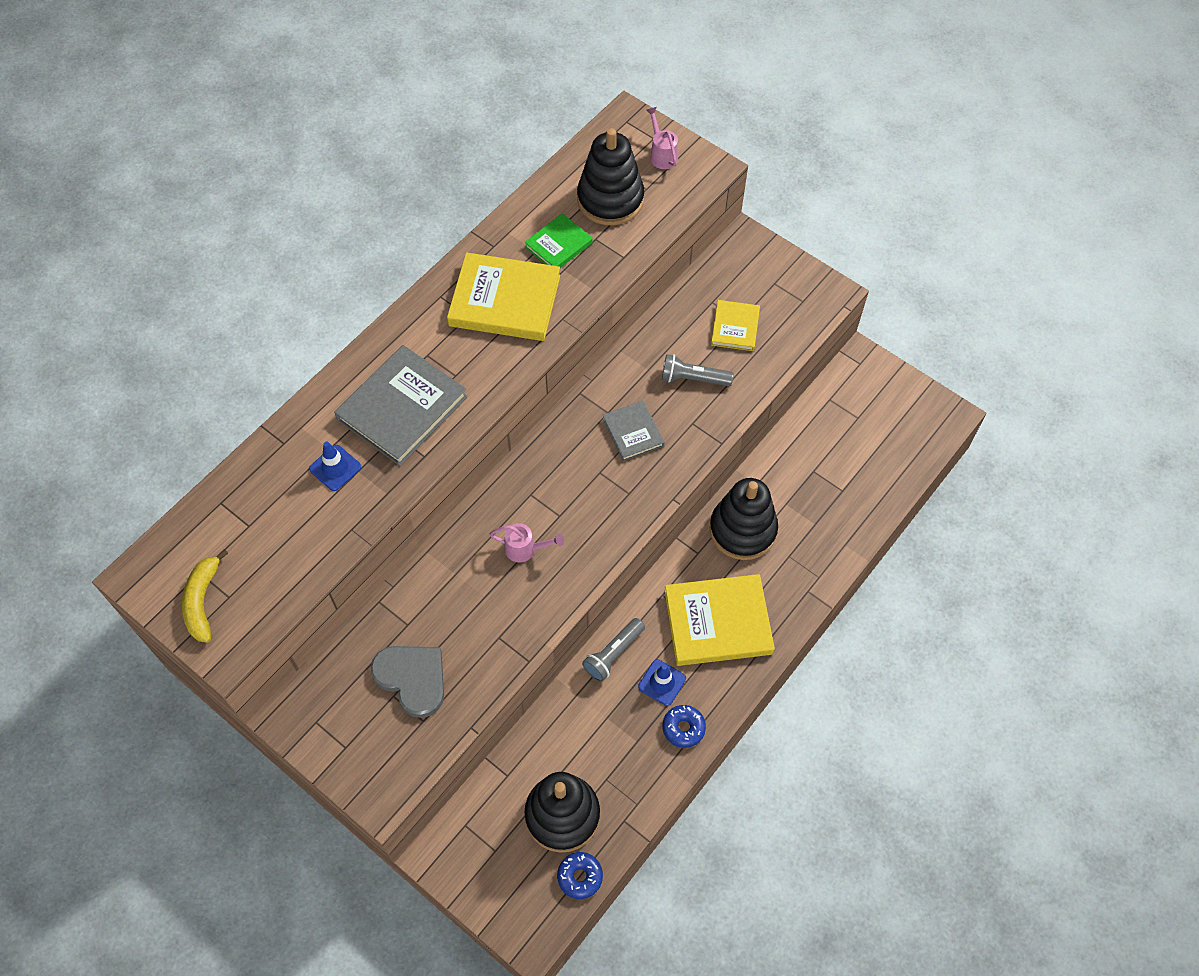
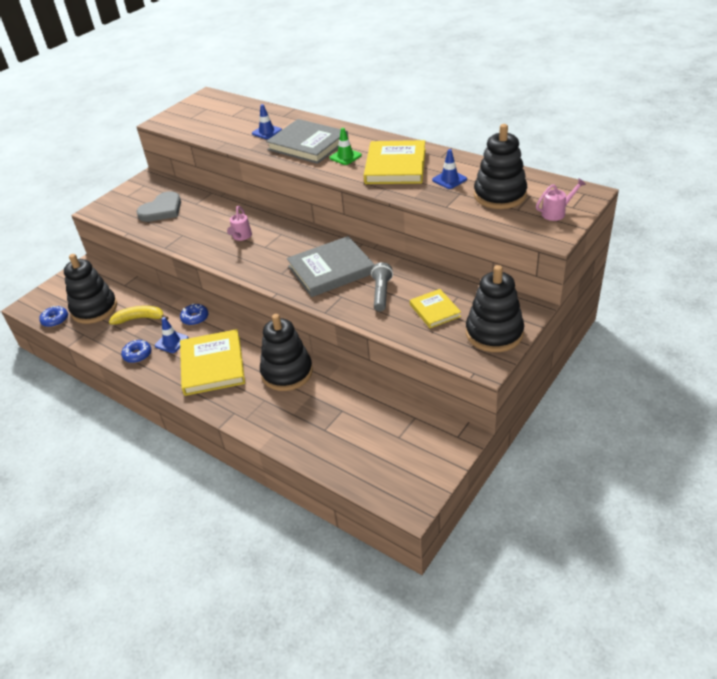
camera: 90 degrees right, 20 degrees down
yellow banana [182,549,228,643] -> yellow banana moved to [109,306,169,325]
green book [524,213,593,268] -> blue traffic cone [432,149,467,189]
grey flashlight [582,618,645,682] -> blue donut [180,304,209,326]
grey book [603,400,664,461] -> grey book [287,236,375,297], size x1.80
yellow book [711,300,760,351] -> yellow book turned 60 degrees clockwise [410,289,461,328]
none -> green traffic cone [329,128,362,165]
none -> black stacking toy [466,265,524,352]

